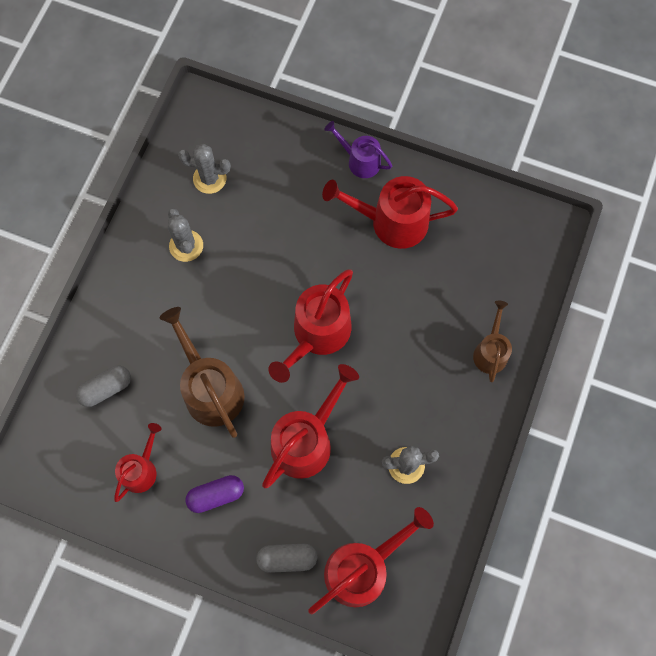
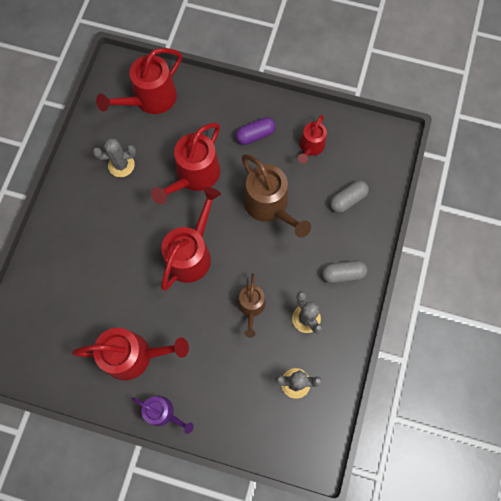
camera: 175 degrees right, 0 degrees up
grey capsule [256,544,318,573] -> grey capsule moved to [322,260,368,283]
brown watering can [473,301,512,382] -> brown watering can moved to [238,273,266,338]

